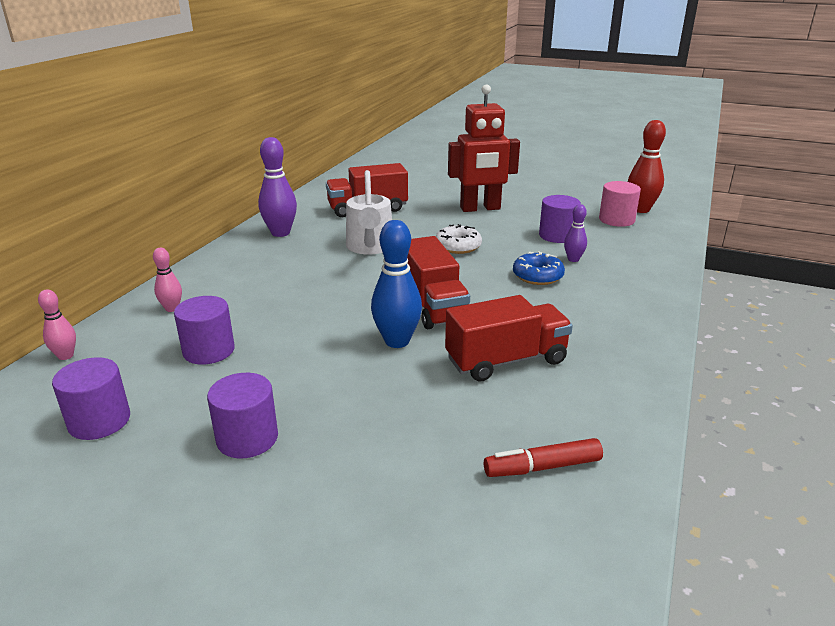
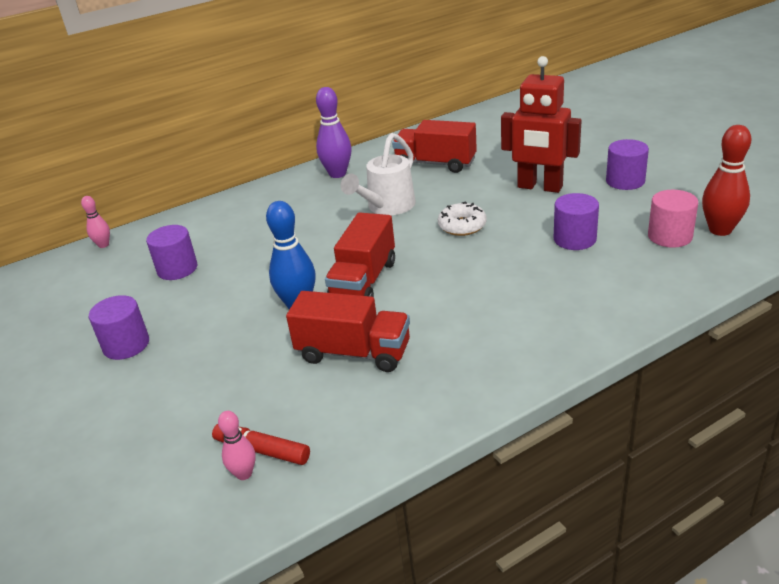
camera: 40 degrees right, 5 degrees up
purple cylinder [52,357,130,440] -> purple cylinder moved to [606,139,649,190]
pink bowling pin [153,248,182,312] -> pink bowling pin moved to [218,411,256,480]
blue donut [513,251,565,285] -> none
purple bowling pin [564,204,587,262] -> none

